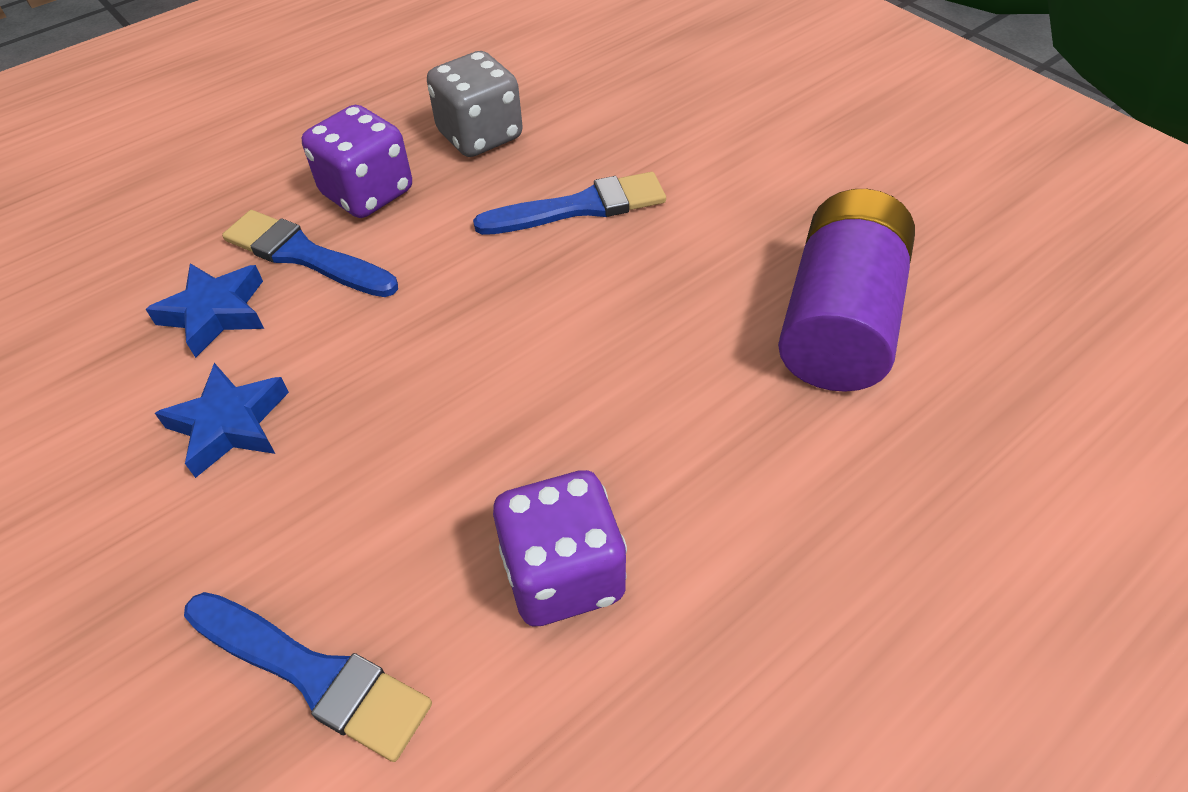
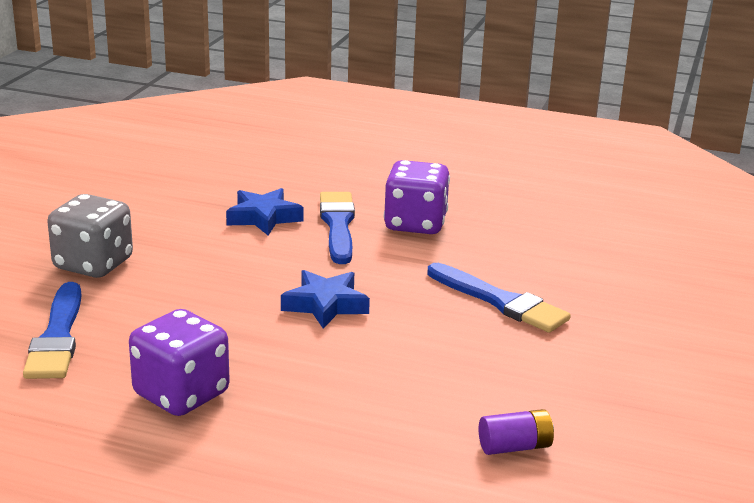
camera: 55 degrees right, 25 degrees down
blue star [155,363,289,478] -> blue star moved to [281,270,370,329]
grey dice [427,51,523,157] -> grey dice moved to [47,194,133,278]
purple battery [778,189,915,392] -> purple battery [479,409,554,455], size x0.40

